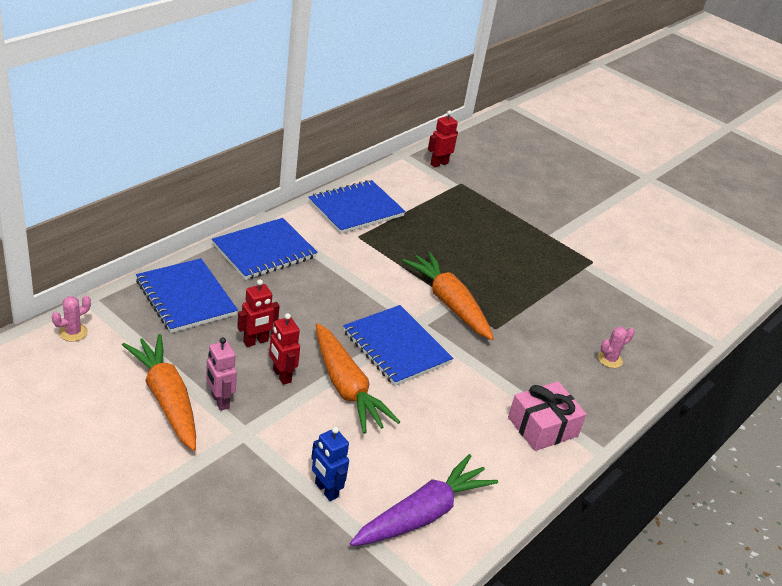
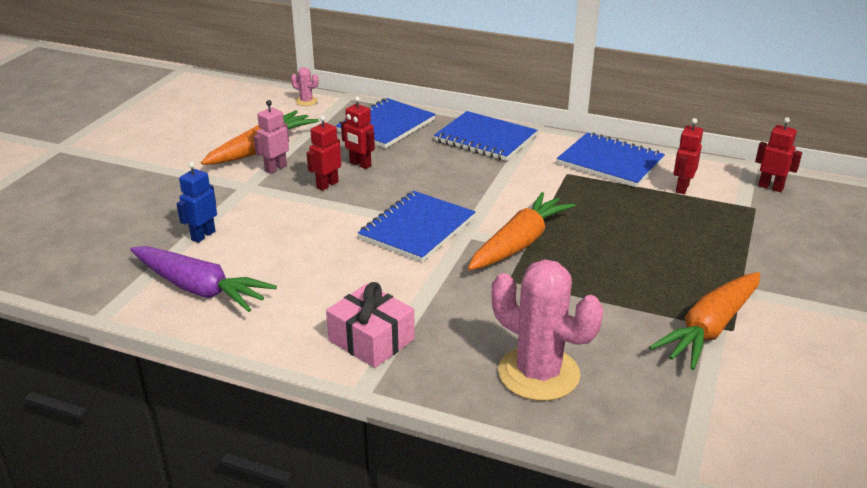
camera: 75 degrees right, 5 degrees down
orange carrot [316,323,400,434] -> orange carrot moved to [649,272,760,370]
pink cactus [598,327,634,368] -> pink cactus [492,260,603,401], size x2.33
none -> red robot [674,118,703,194]

